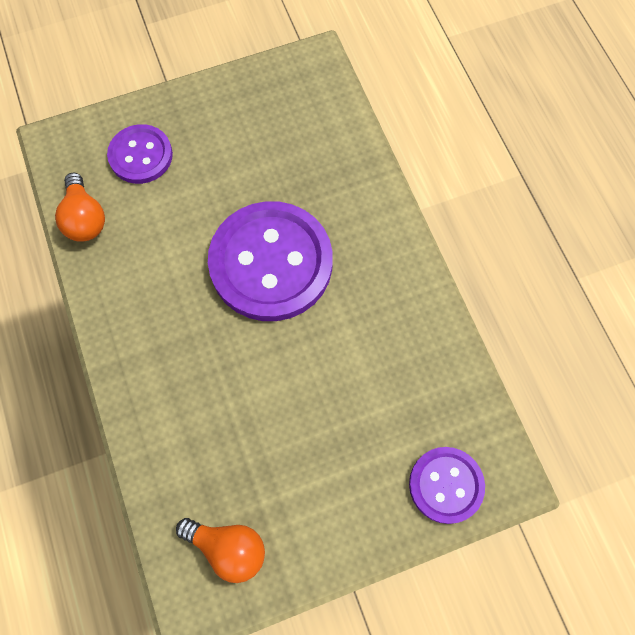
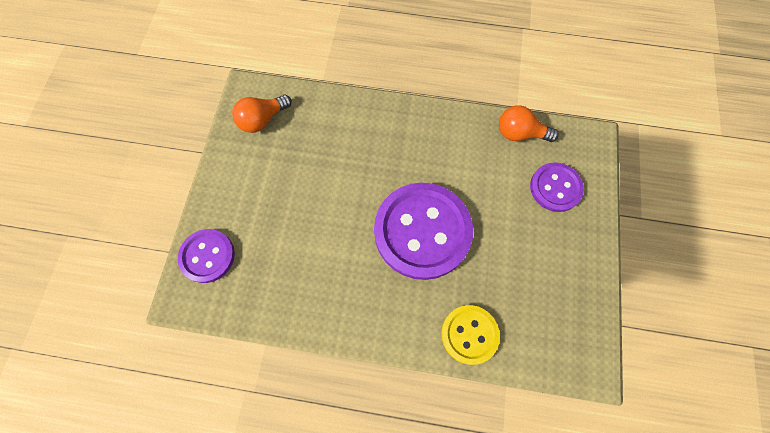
camera: 120 degrees right, 0 degrees up
none -> yellow button [441,305,500,365]

